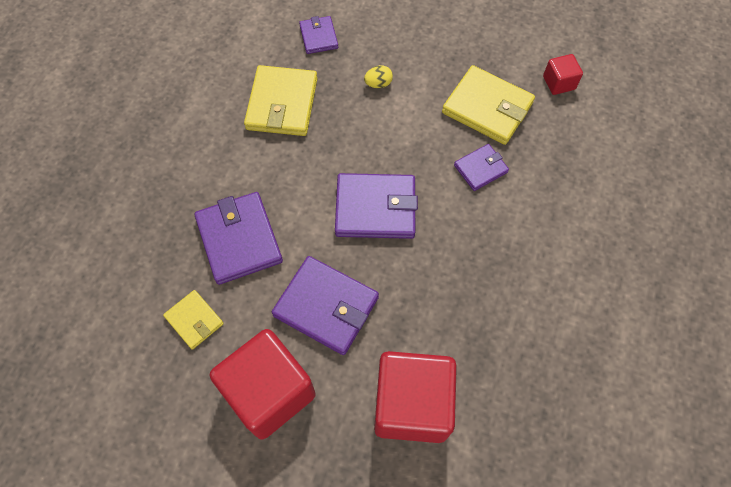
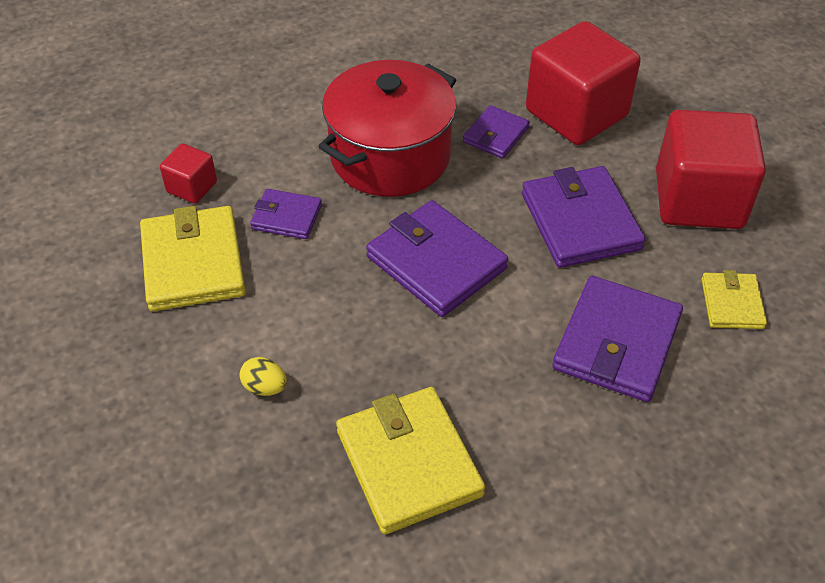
camera: 135 degrees left, 15 degrees down
yellow wallet [244,65,318,136] -> yellow wallet turned 75 degrees counterclockwise [336,387,485,535]
purple wallet [299,16,338,54] -> purple wallet moved to [463,105,530,159]
red cube [543,54,583,95] -> red cube moved to [160,143,217,203]
none -> red pot [318,60,456,197]

